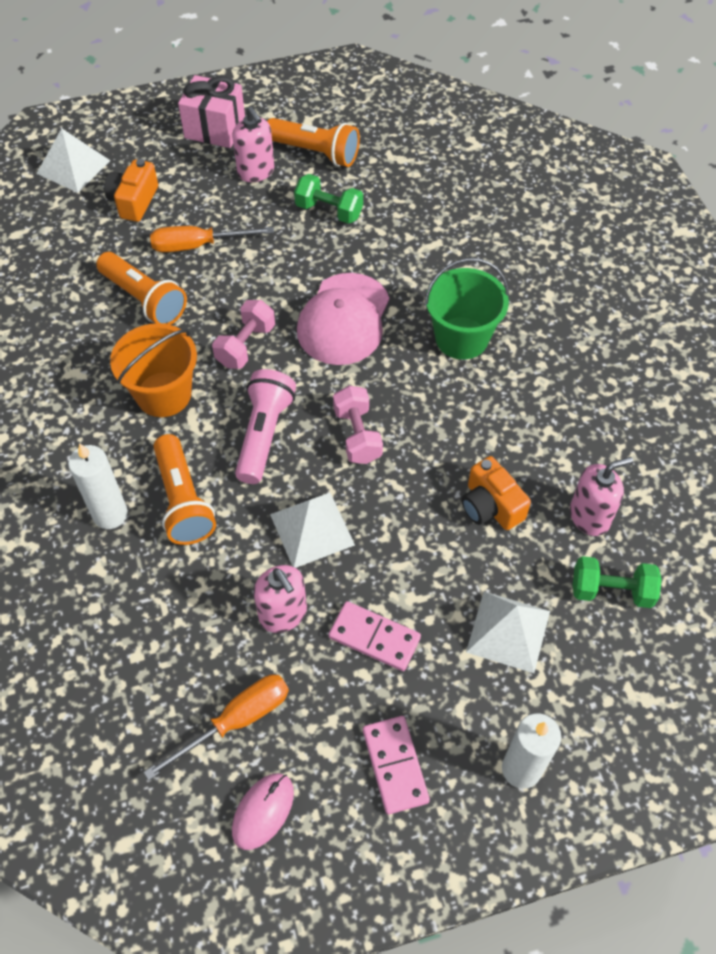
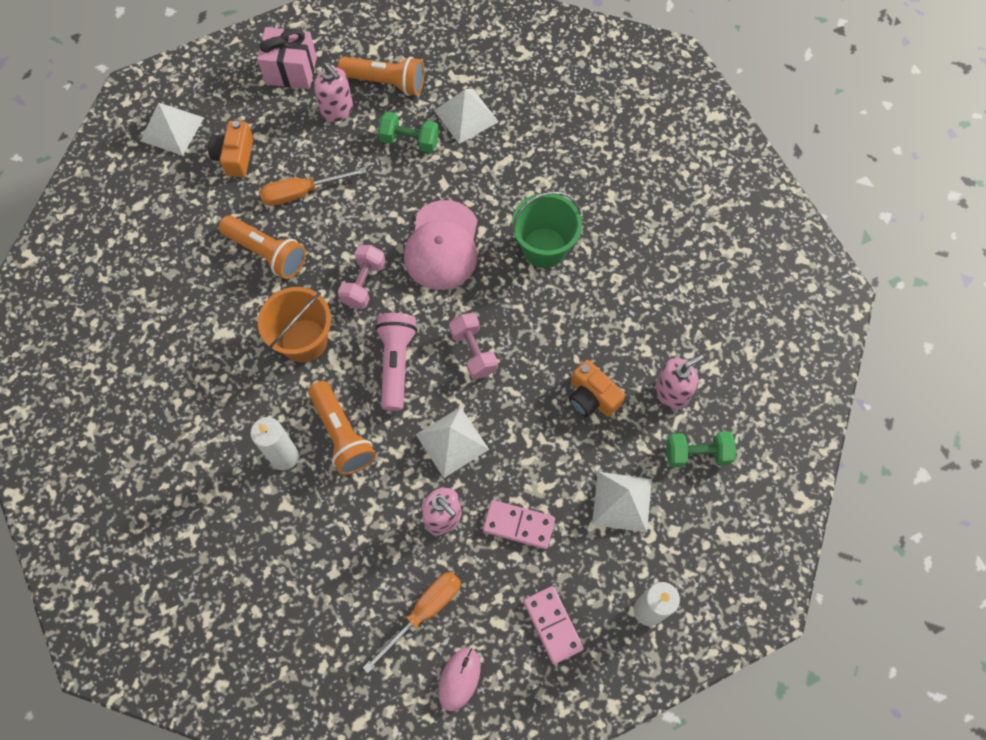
camera: 10 degrees left, 10 degrees up
none -> white pyramid [434,89,499,144]

